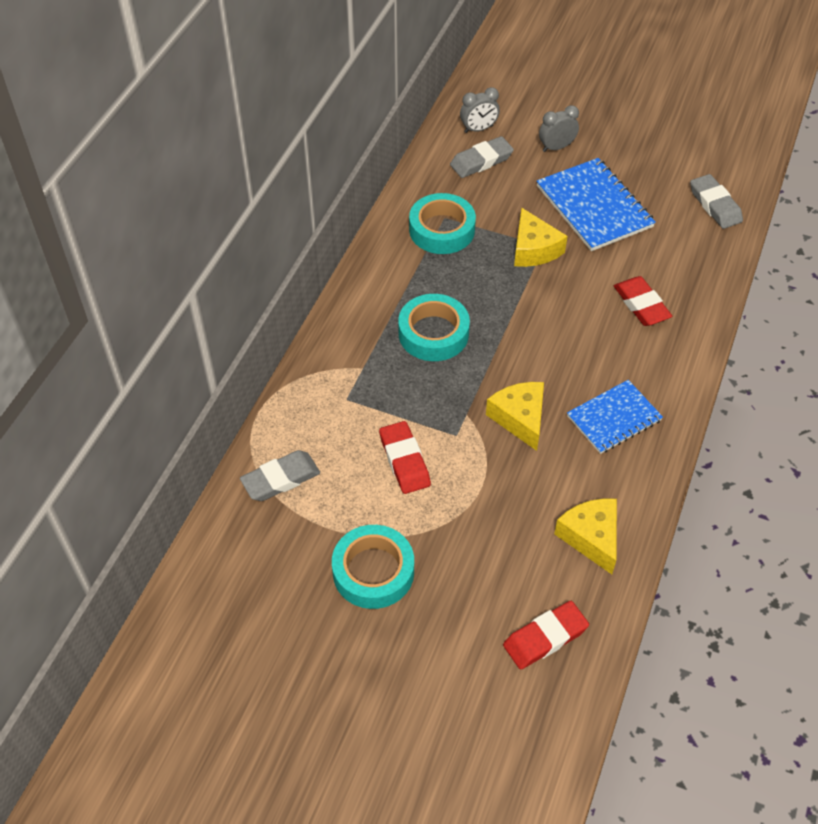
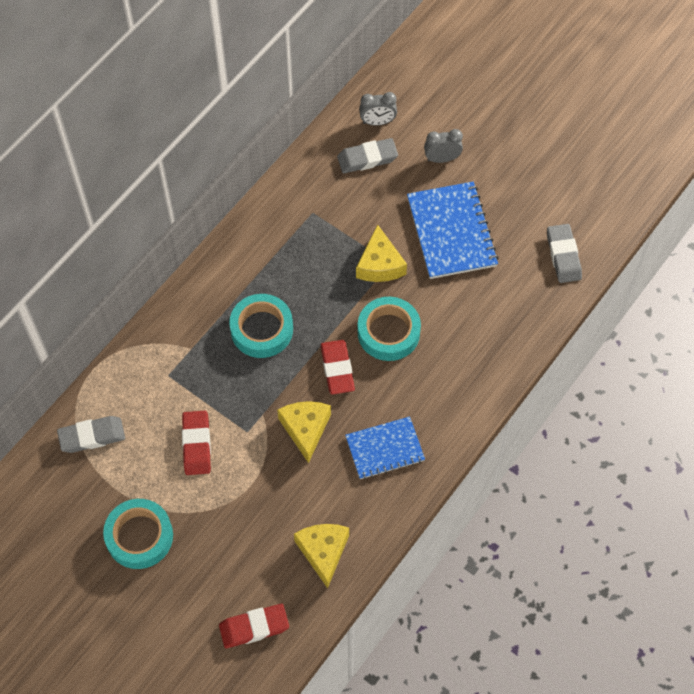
camera: 15 degrees right, 10 degrees up
turquoise tape [409,193,476,254] -> turquoise tape moved to [357,297,421,361]
red eraser [614,276,672,326] -> red eraser moved to [320,340,355,395]

